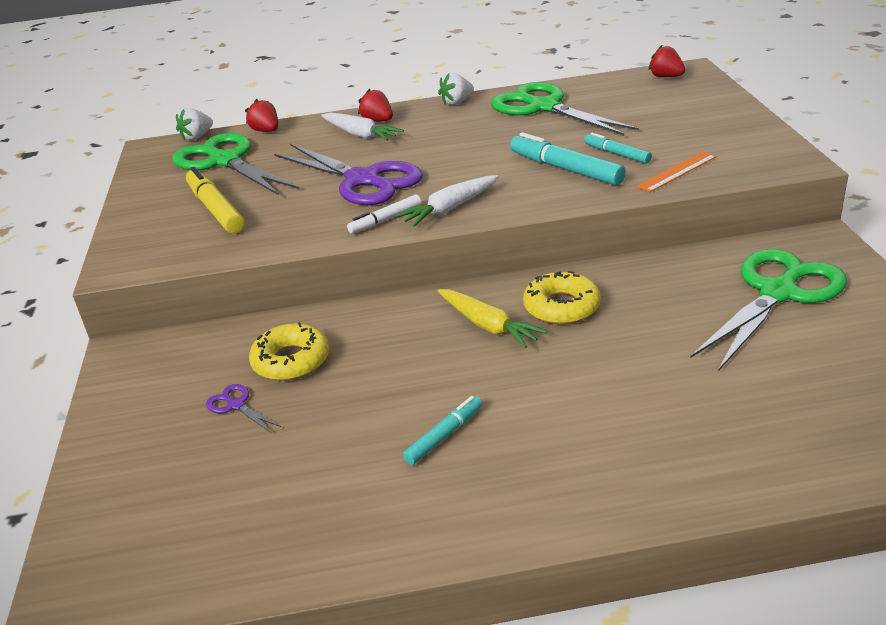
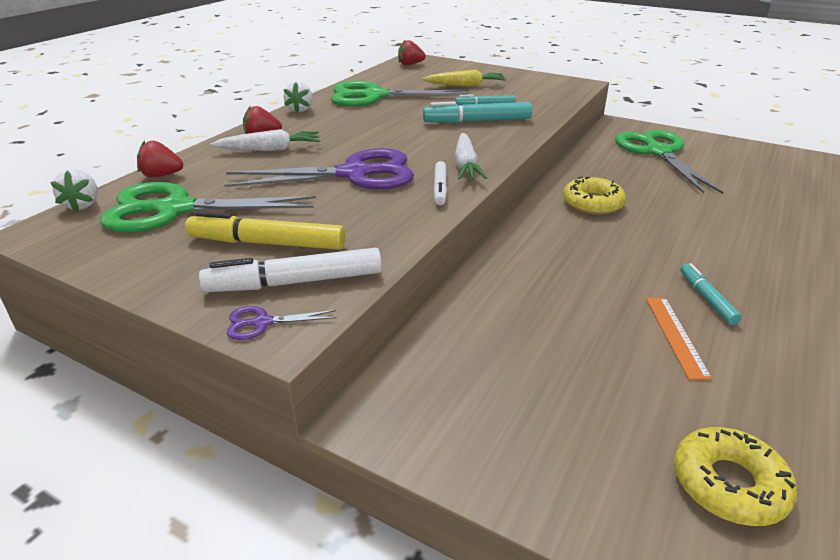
camera: 55 degrees left, 0 degrees up
purple scissors [206,384,281,433] -> purple scissors moved to [227,306,337,340]
yellow donut [249,322,329,381] -> yellow donut moved to [674,427,797,526]
yellow carrot [438,289,547,348] -> yellow carrot moved to [422,70,506,87]
orange ruler [636,151,717,192] -> orange ruler moved to [646,298,712,380]
none -> white marker [199,248,382,292]

